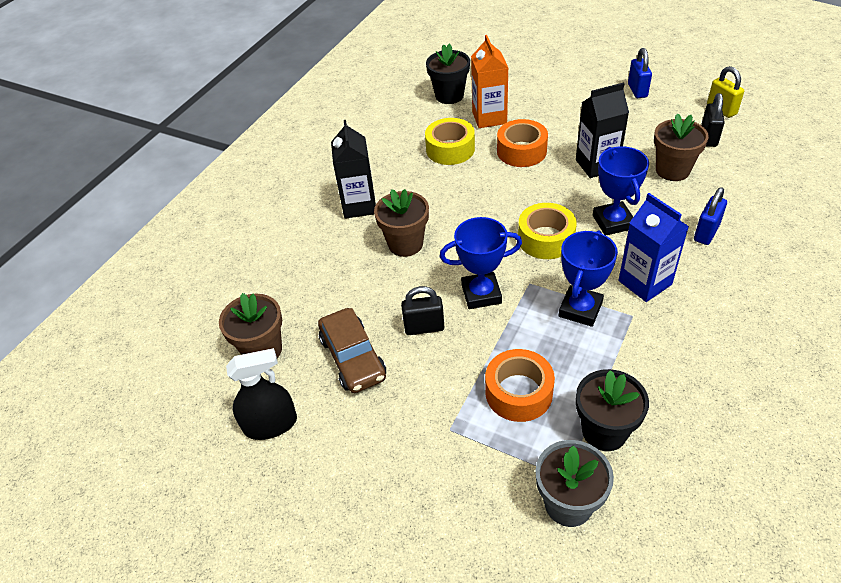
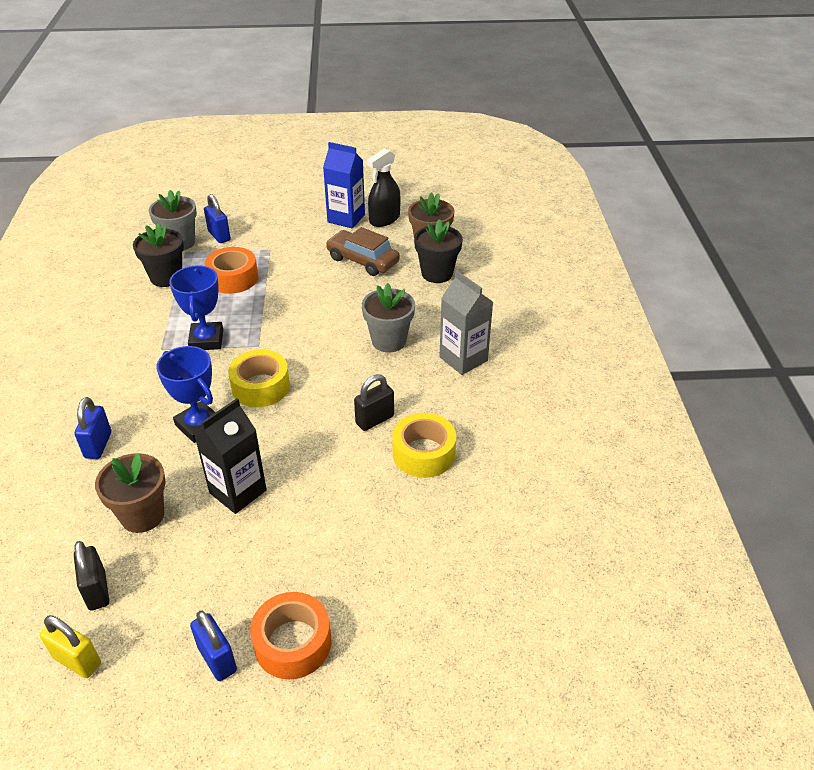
camera: 145 degrees right, 5 degrees down
black carton [331,120,376,219] -> grey carton [439,271,493,375]
brown flower pot [374,189,429,257] -> grey flower pot [362,283,415,352]
black padlock [401,286,444,335] -> black padlock moved to [354,374,394,431]
black flower pot [426,43,470,104] -> black flower pot moved to [414,219,463,283]
blue trophy [439,217,522,309] -> none
orange carton [471,35,508,128] -> none
orange tape [497,119,548,167] -> orange tape moved to [250,592,331,680]
blue carton [618,193,689,302] -> blue carton moved to [323,142,365,229]
none -> blue padlock [204,194,231,243]

